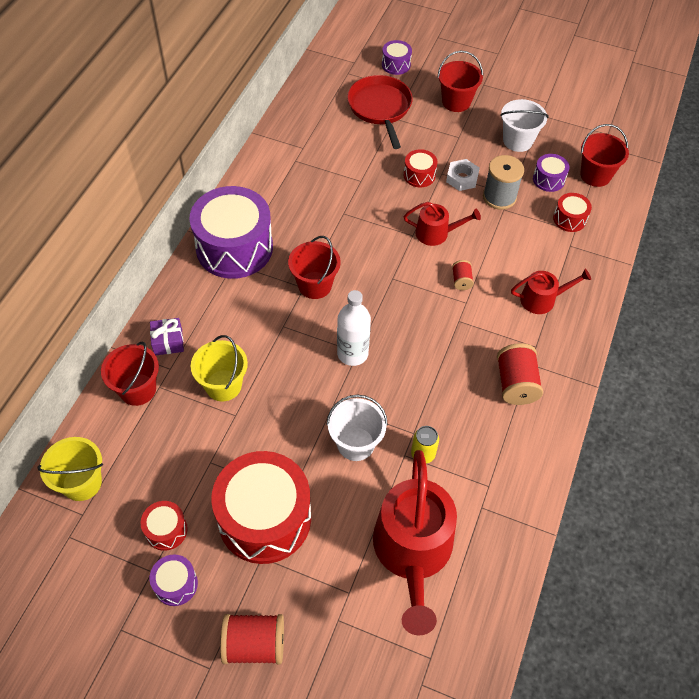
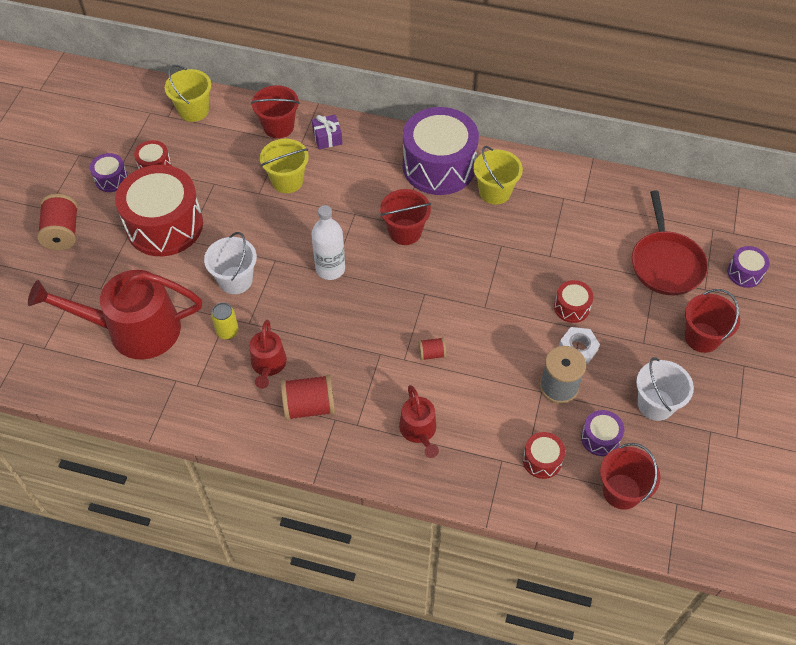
camera: 85 degrees right, 0 degrees up
red pan [347,75,413,149] -> red pan turned 105 degrees clockwise [632,191,708,295]
red watering can [404,202,481,246] -> red watering can moved to [249,320,287,389]
none -> yellow bucket [473,146,523,205]

